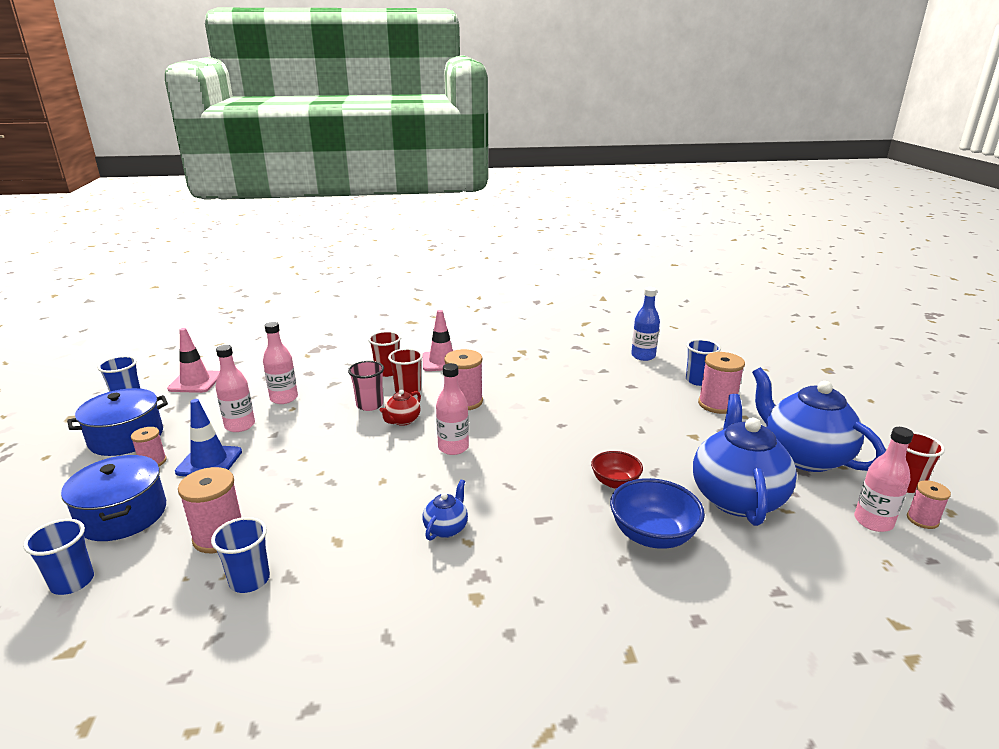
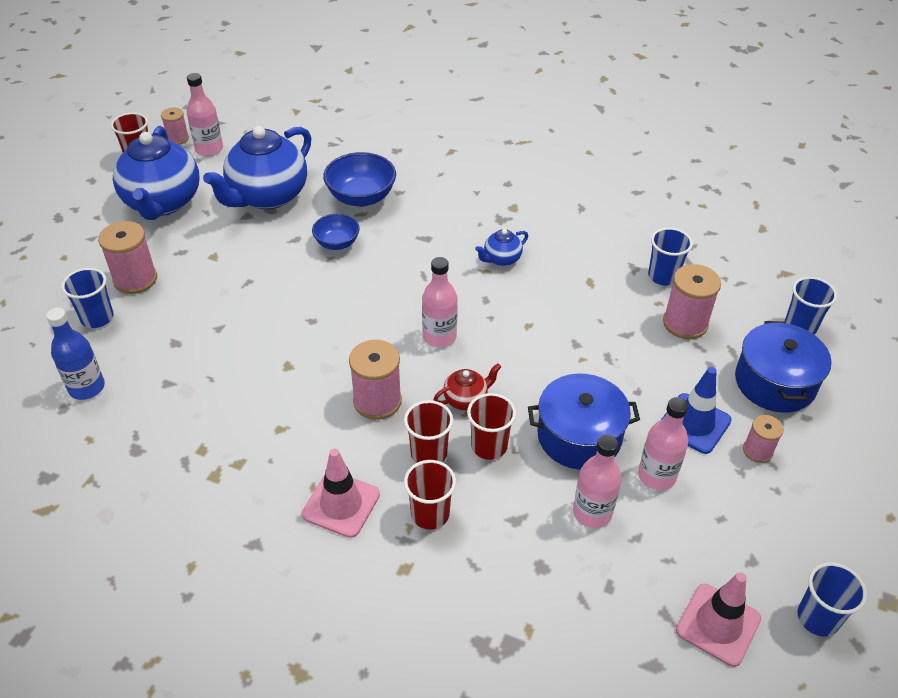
camera: 150 degrees left, 20 degrees up
blue pot [67,388,168,456] -> blue pot moved to [528,374,640,470]
pink cup [348,361,384,411] -> red cup [467,393,516,460]
red bowl [591,451,643,489] -> blue bowl [312,214,360,250]

